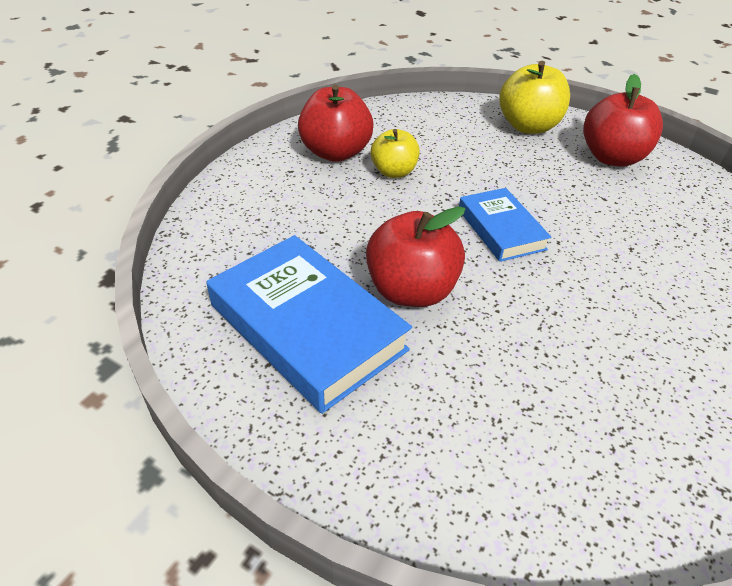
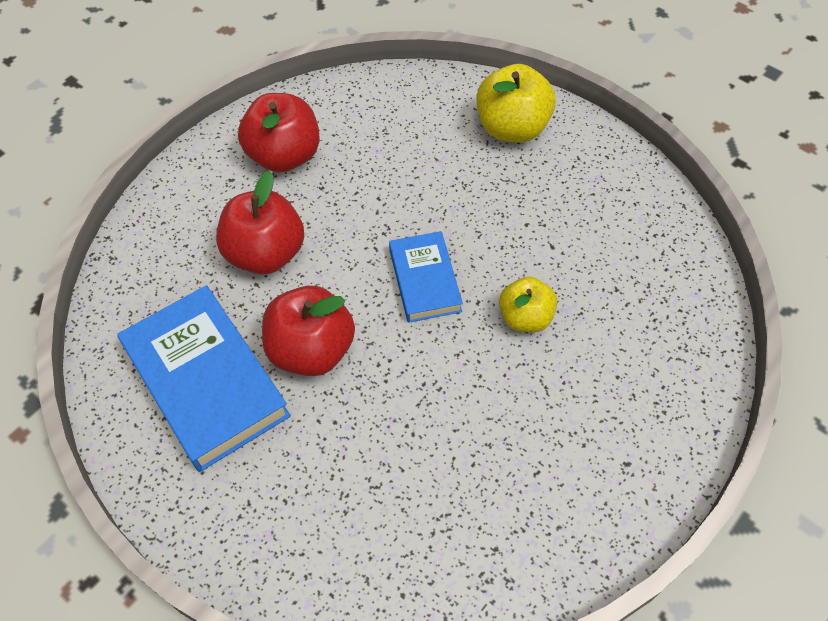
camera: 10 degrees right, 15 degrees up
yellow apple [371,129,420,178] -> yellow apple moved to [499,277,557,332]
red apple [583,74,663,167] -> red apple moved to [216,171,304,274]

